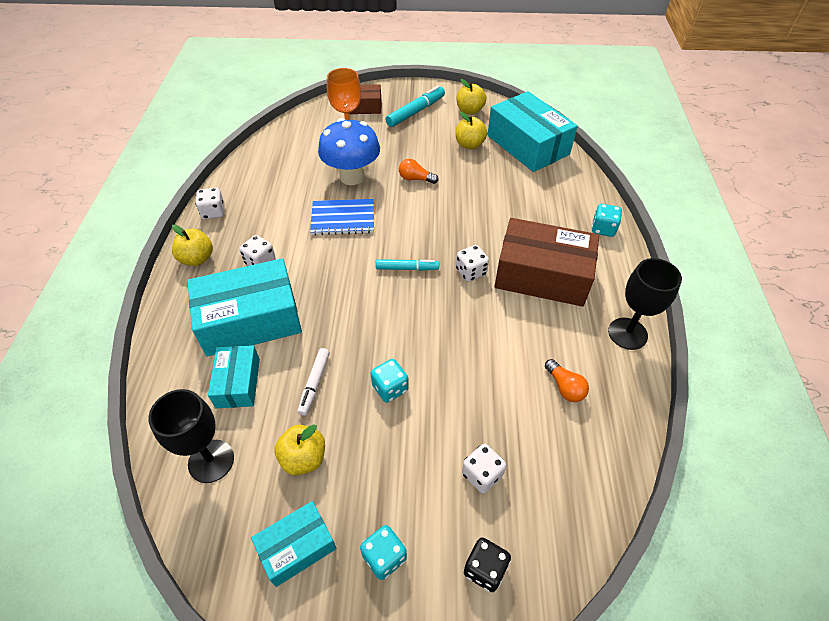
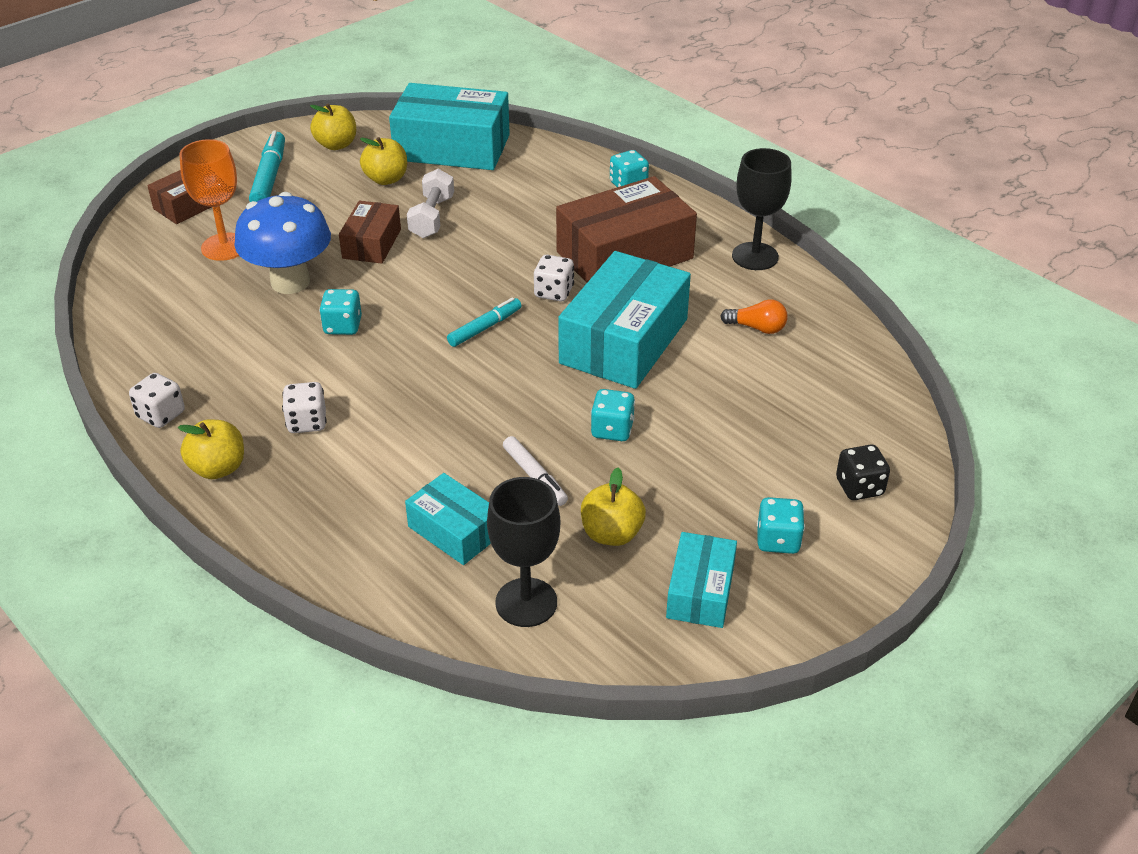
camera: 45 degrees left, 10 degrees down
turquoise box [187,258,302,356] -> turquoise box moved to [558,251,691,389]
blue notebook [310,199,374,235] -> turquoise dice [319,289,362,335]
orange light bulb [399,159,439,184] -> brown box [339,201,401,264]
white dice [462,444,506,493] -> none
none -> white dumbbell [407,169,454,238]

